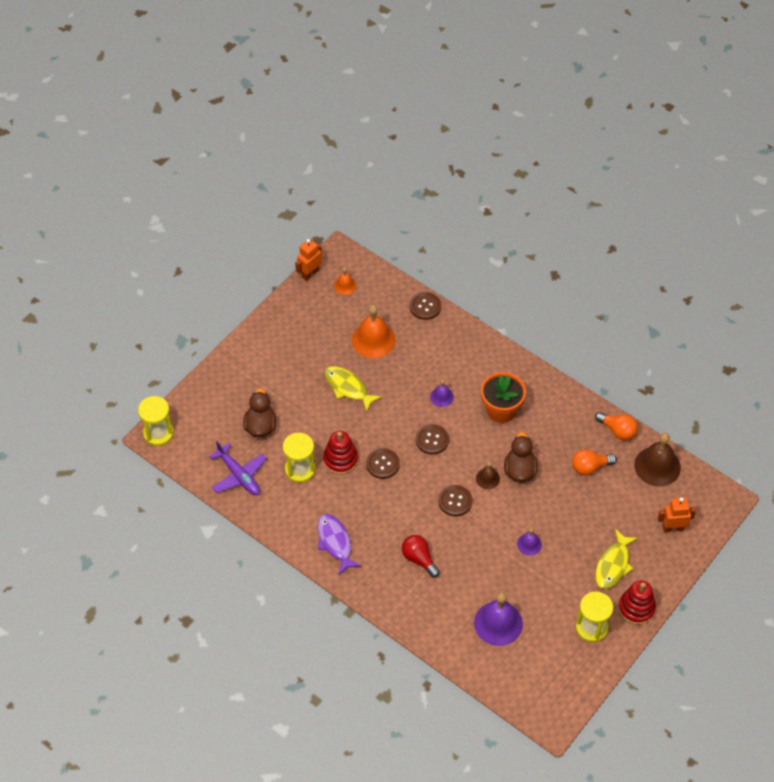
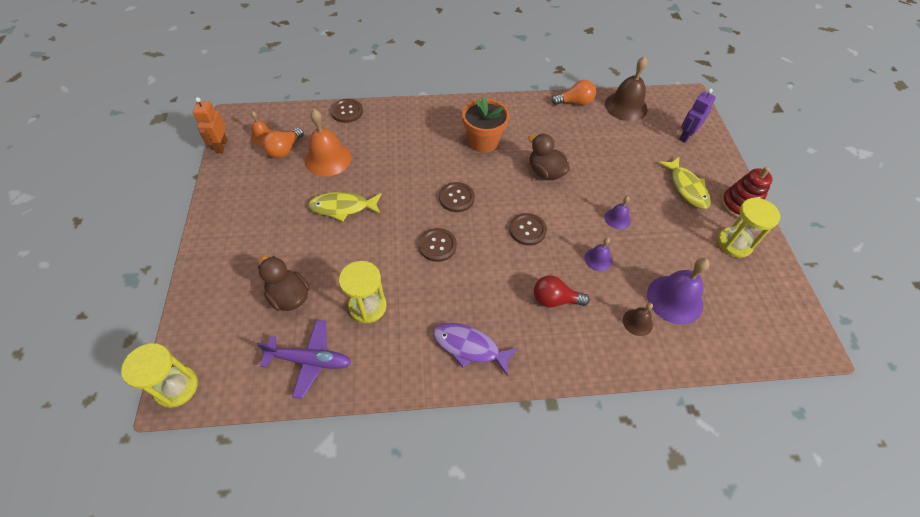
camera: 45 degrees left, 0 degrees up
red stacking toy [323,431,358,474] -> none
purple bell [430,379,454,407] -> purple bell moved to [584,238,612,271]
brown bell [476,461,500,489] -> brown bell moved to [623,303,653,336]
orange light bulb [572,449,617,476] -> orange light bulb moved to [263,128,304,158]
orange robot [658,497,696,532] -> purple robot [679,88,716,142]

